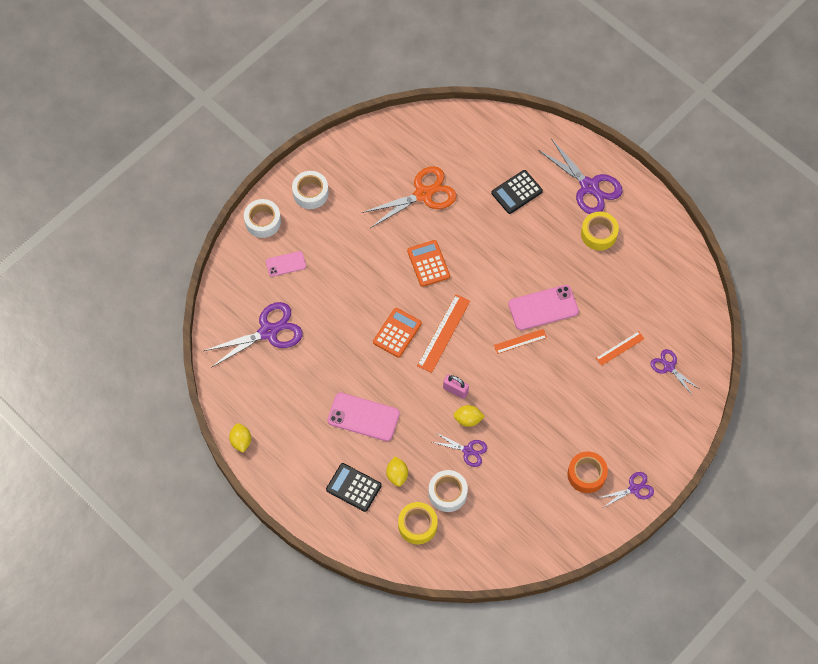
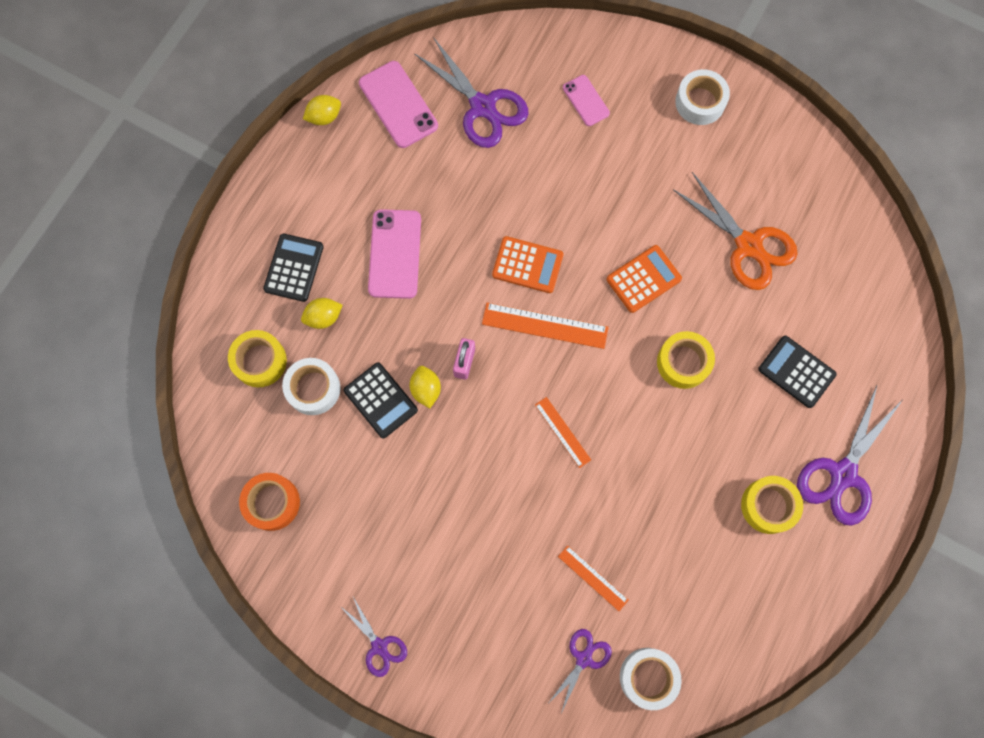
camera: 75 degrees right, 10 degrees up
white tape [244,199,281,238] -> white tape moved to [620,648,682,710]
purple scissors [432,432,487,467] -> black calculator [344,362,418,438]
pink phone [508,285,579,330] -> pink phone moved to [359,61,438,148]
orange tape [568,451,608,493] -> orange tape moved to [239,473,300,531]
none -> yellow tape [657,331,715,389]

